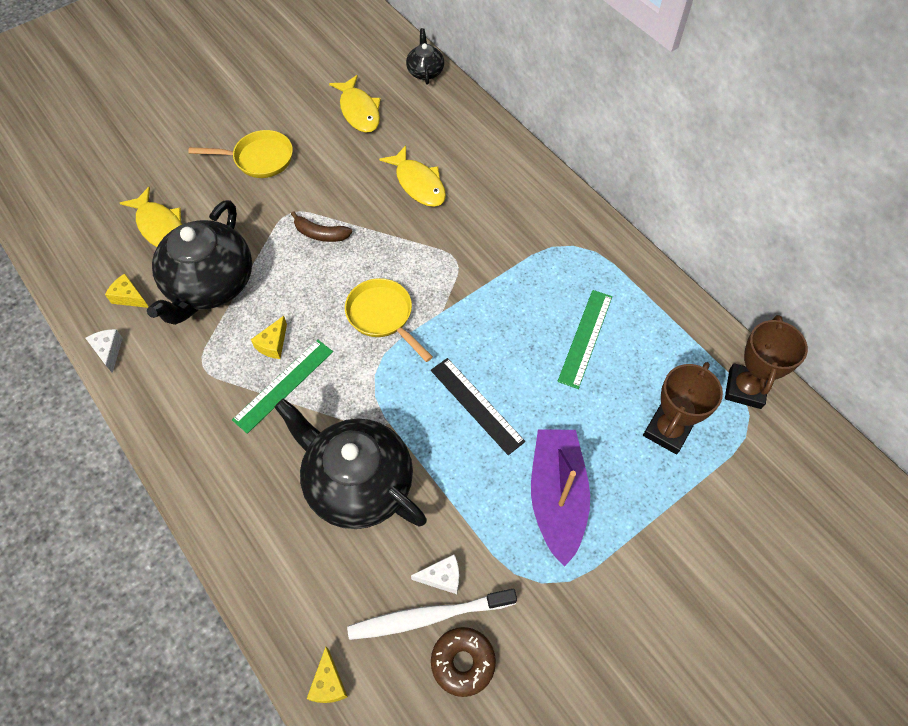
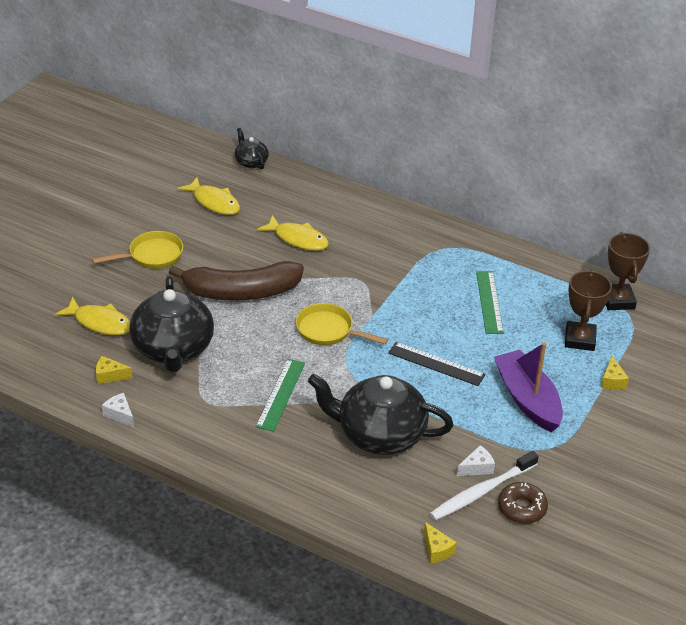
camera: 25 degrees left, 20 degrees down
yellow cheese [251,316,287,359] -> yellow cheese moved to [601,356,629,390]
brown banana [291,211,352,242] -> brown banana [169,261,304,301], size x2.30

